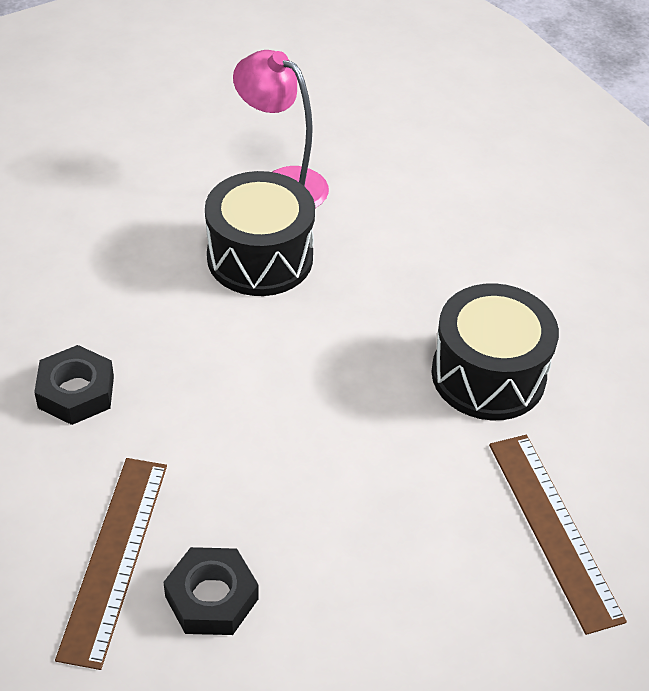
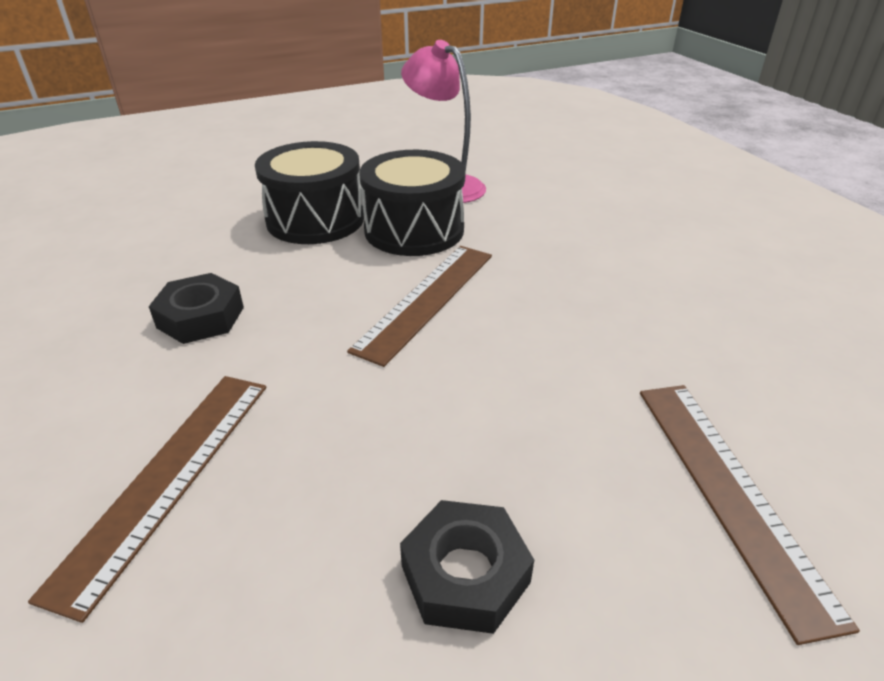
camera: 10 degrees right, 10 degrees down
black nut [164,547,259,635] -> black nut moved to [400,500,534,634]
black drum [431,283,559,420] -> black drum moved to [255,141,364,244]
none -> brown ruler [347,246,492,367]

